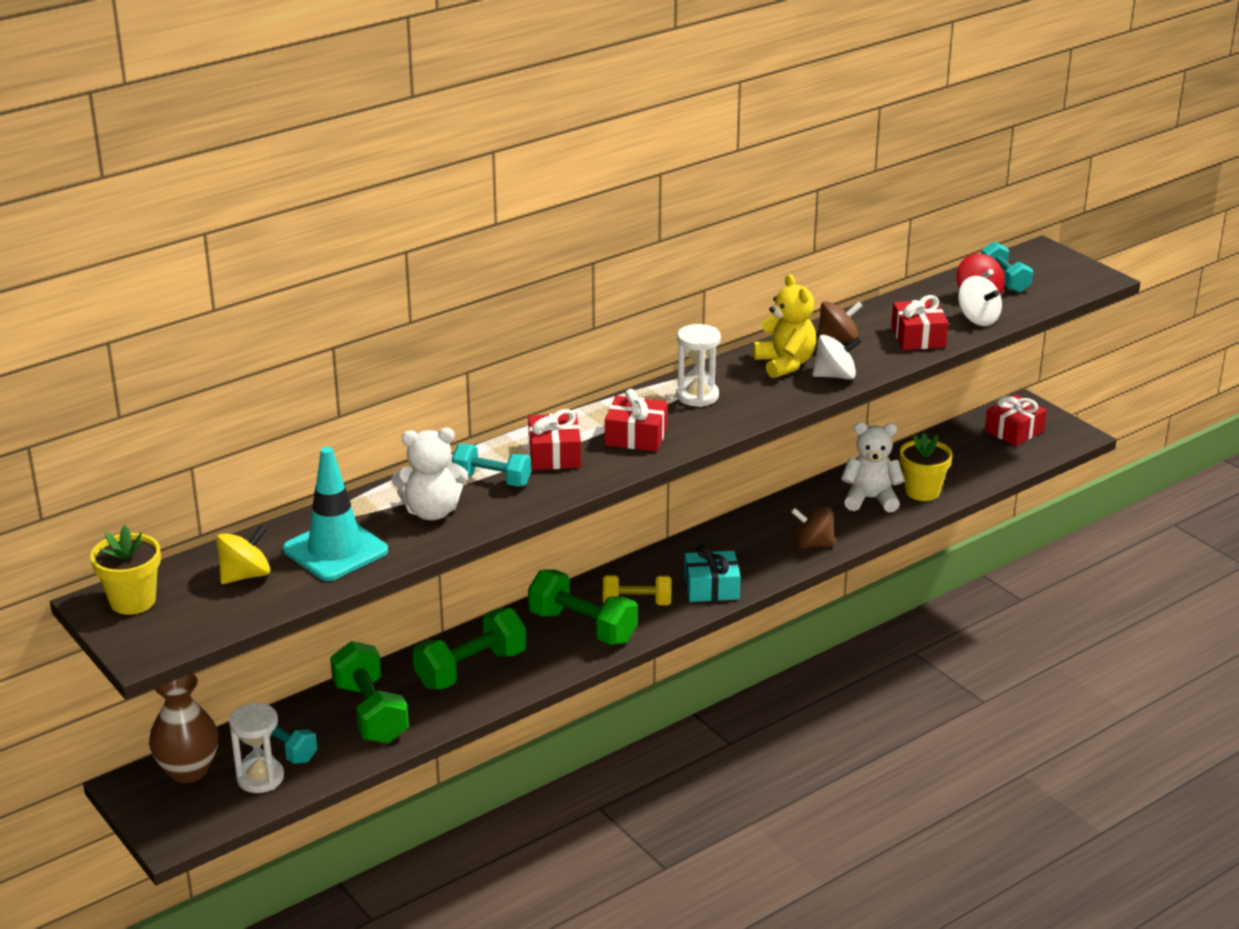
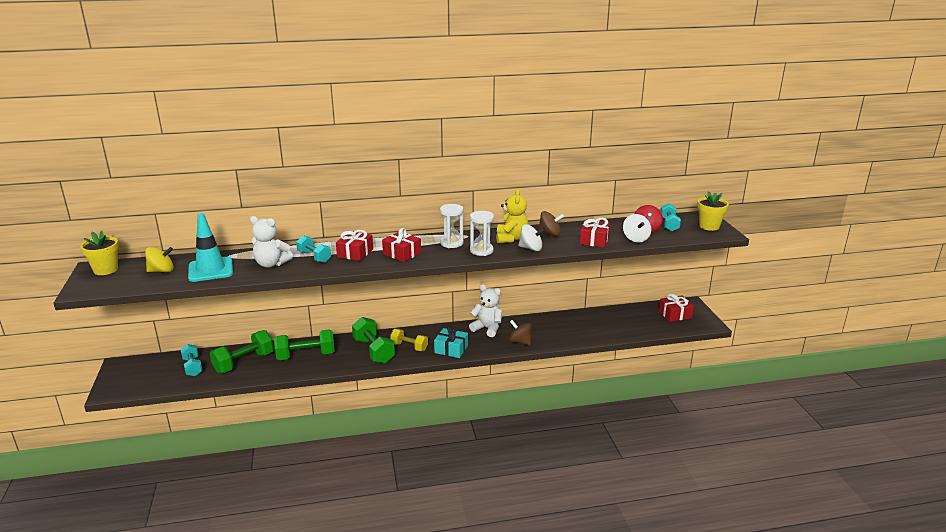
camera: 25 degrees right, 5 degrees down
brown vase [149,673,219,783] -> none
white hourglass [229,703,284,793] -> white hourglass moved to [470,211,494,256]
green dumbbell [330,641,409,743] -> green dumbbell turned 45 degrees clockwise [210,330,274,373]
white teddy bear [841,422,905,512] -> white teddy bear moved to [469,284,502,337]
yellow flower pot [900,433,953,501] -> yellow flower pot moved to [697,191,729,231]

